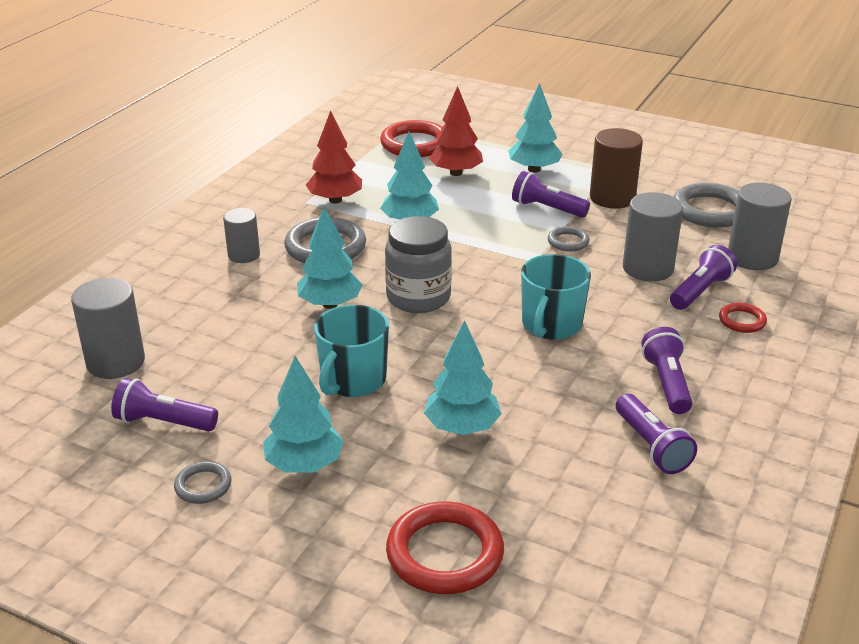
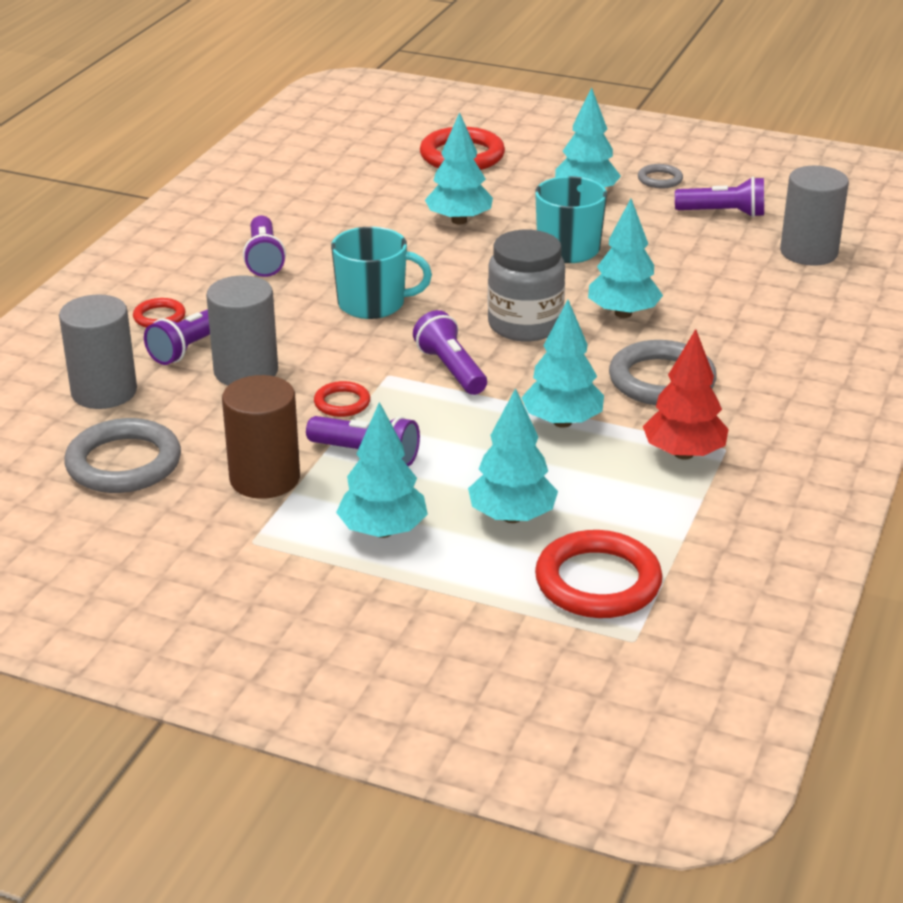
camera: 175 degrees right, 0 degrees up
grey cylinder [223,208,260,263] -> none
red tree [429,86,483,176] -> turquoise tree [468,388,558,523]
turquoise mug [521,254,591,340] -> turquoise mug turned 75 degrees clockwise [331,227,432,319]
grey ring [548,226,590,252] -> red ring [314,381,370,417]
purple flashlight [616,394,697,474] -> purple flashlight moved to [413,310,487,395]

